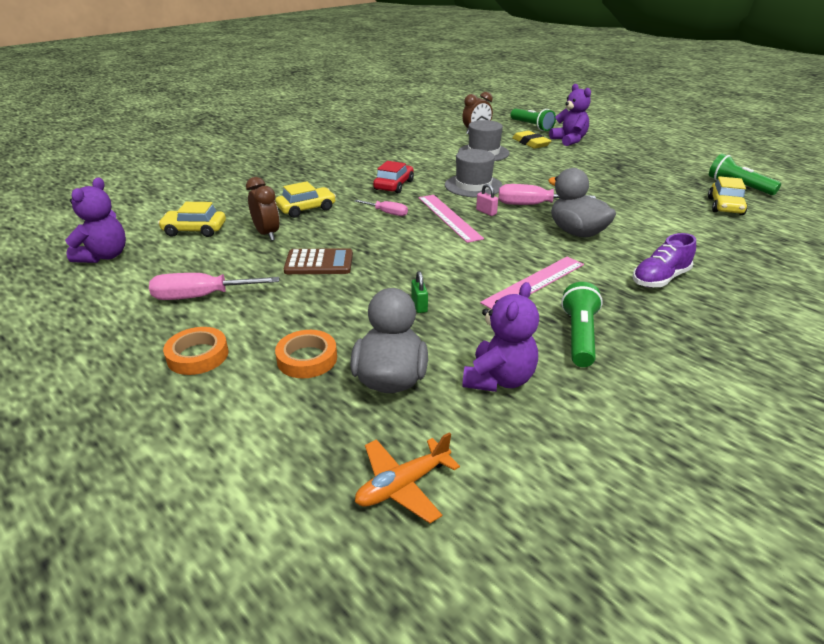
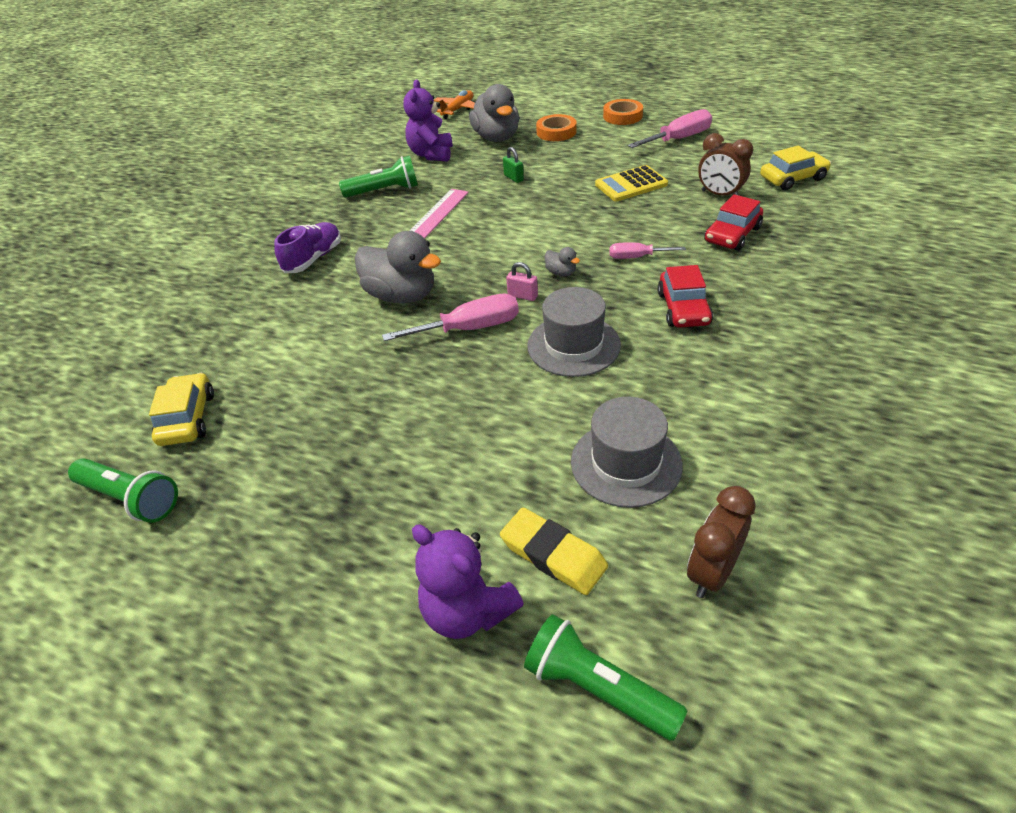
camera: 160 degrees right, 10 degrees up
purple teddy bear [65,178,126,263] -> none
yellow car [275,181,336,218] -> red car [704,194,763,251]
brown calculator [284,248,353,274] -> yellow calculator [595,165,668,202]
pink ruler [418,195,484,243] -> grey duck [545,247,580,276]
green flashlight [561,282,603,367] -> green flashlight turned 90 degrees counterclockwise [339,156,418,197]

